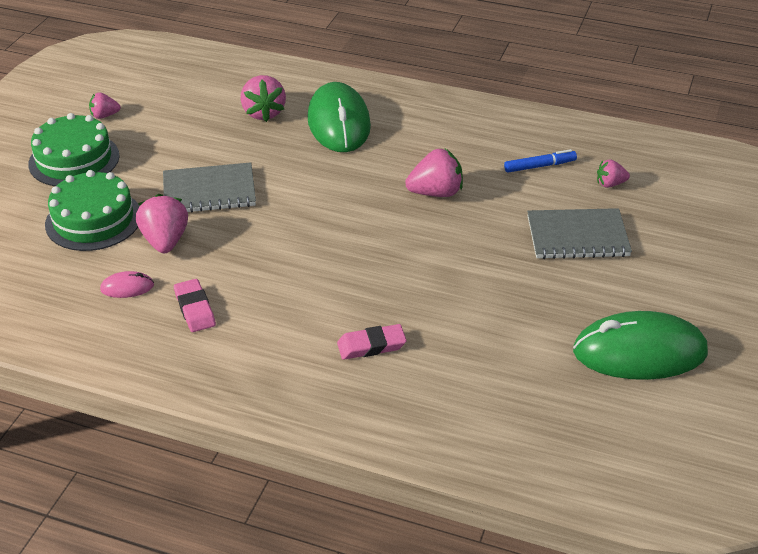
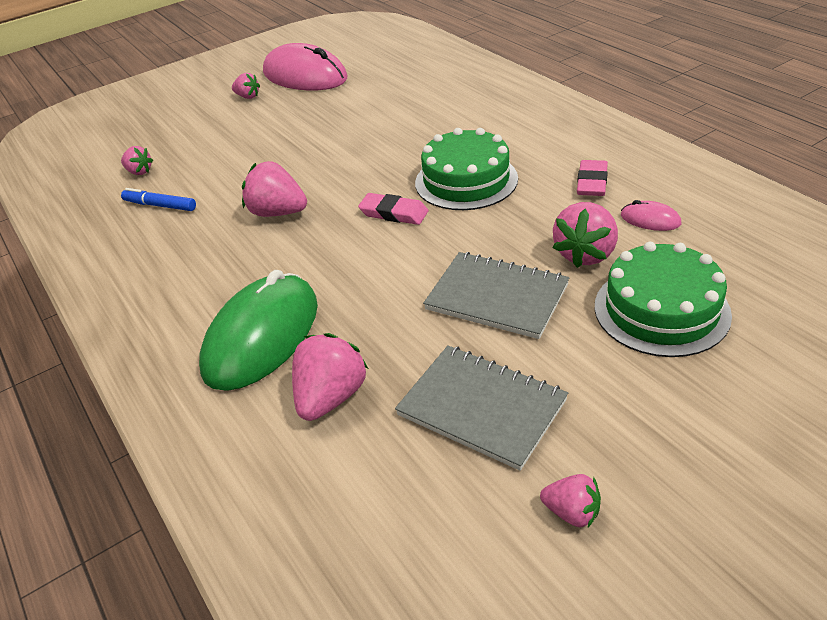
camera: 140 degrees left, 0 degrees up
green cake [28,113,120,186] -> green cake moved to [415,128,518,210]
pink eraser [337,324,407,360] -> pink eraser moved to [358,193,428,225]
grey notebook [527,208,632,259] -> grey notebook moved to [395,345,568,471]
green mouse [573,311,708,380] -> pink mouse [263,43,347,91]
none -> pink strawberry [232,73,260,99]

